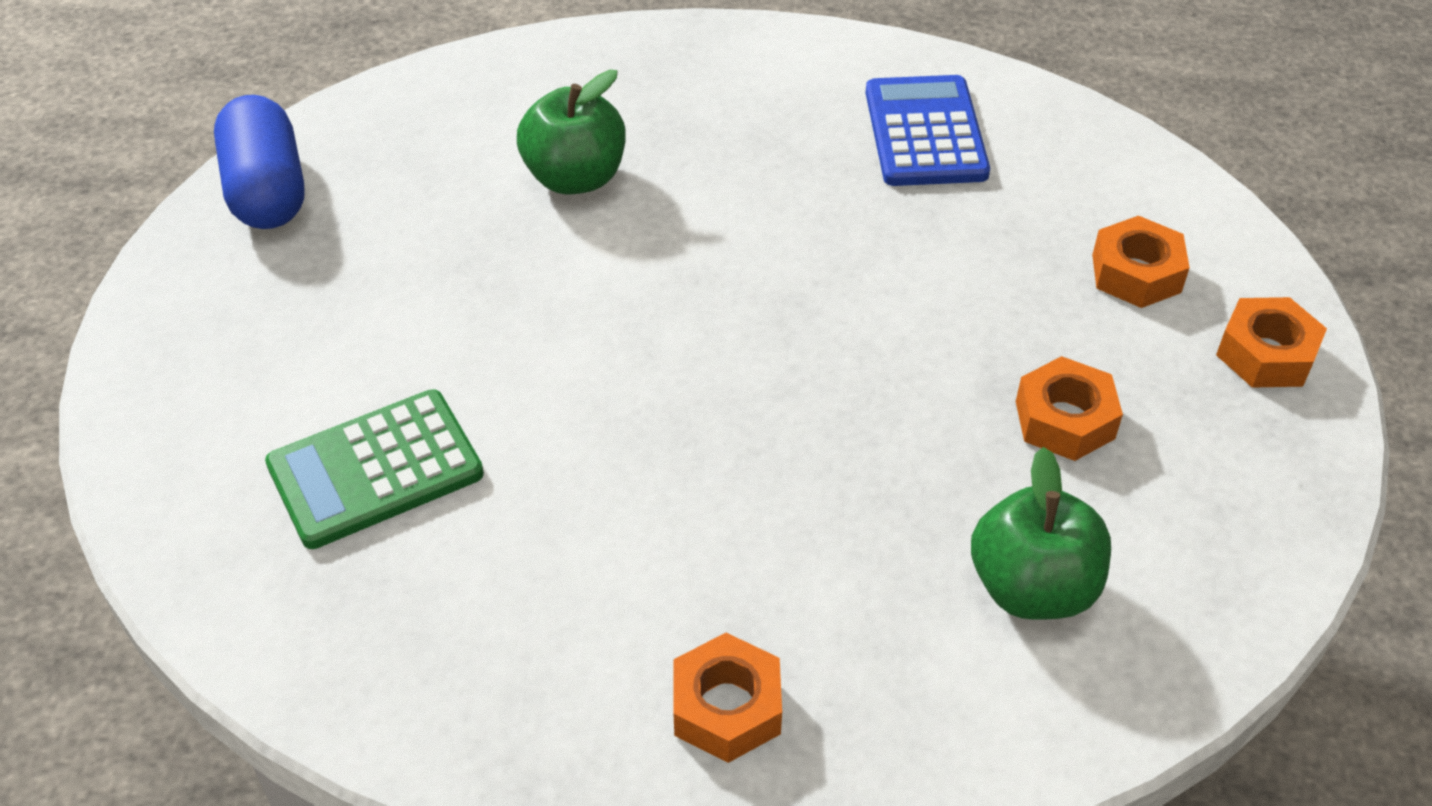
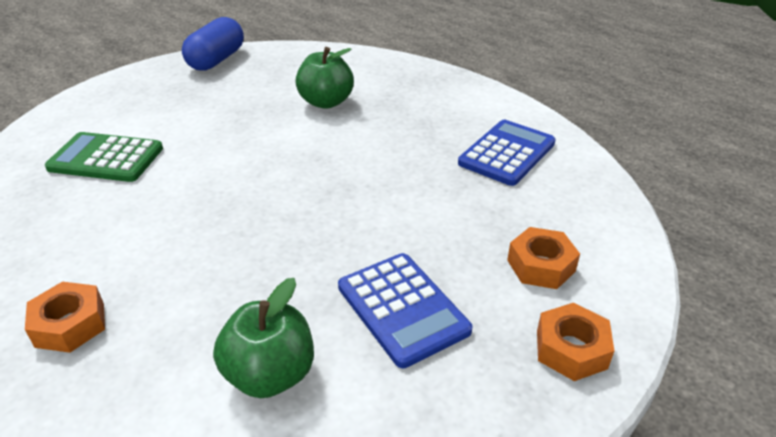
camera: 40 degrees right, 10 degrees down
orange nut [1016,356,1123,461] -> blue calculator [338,253,472,368]

